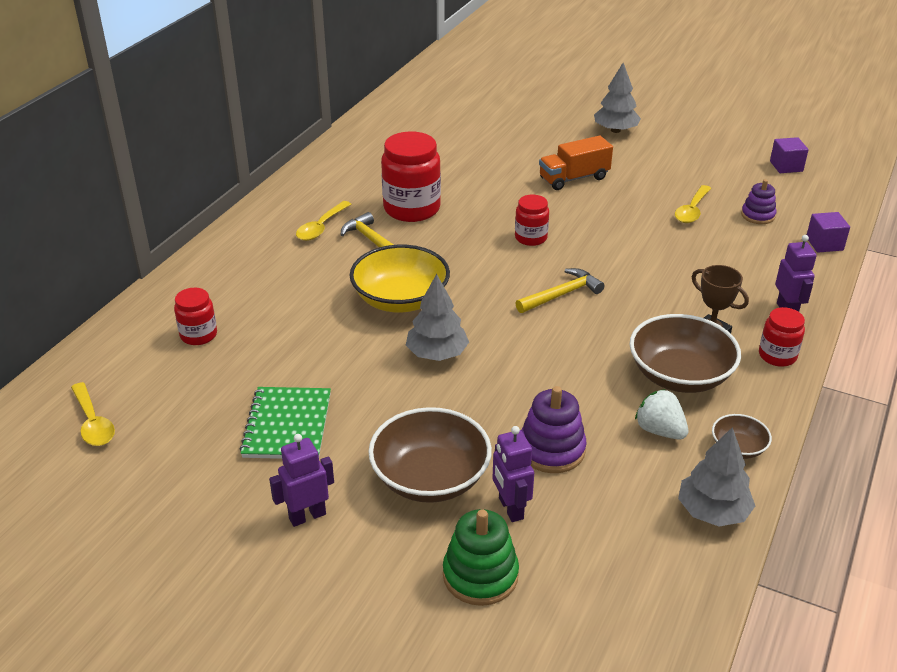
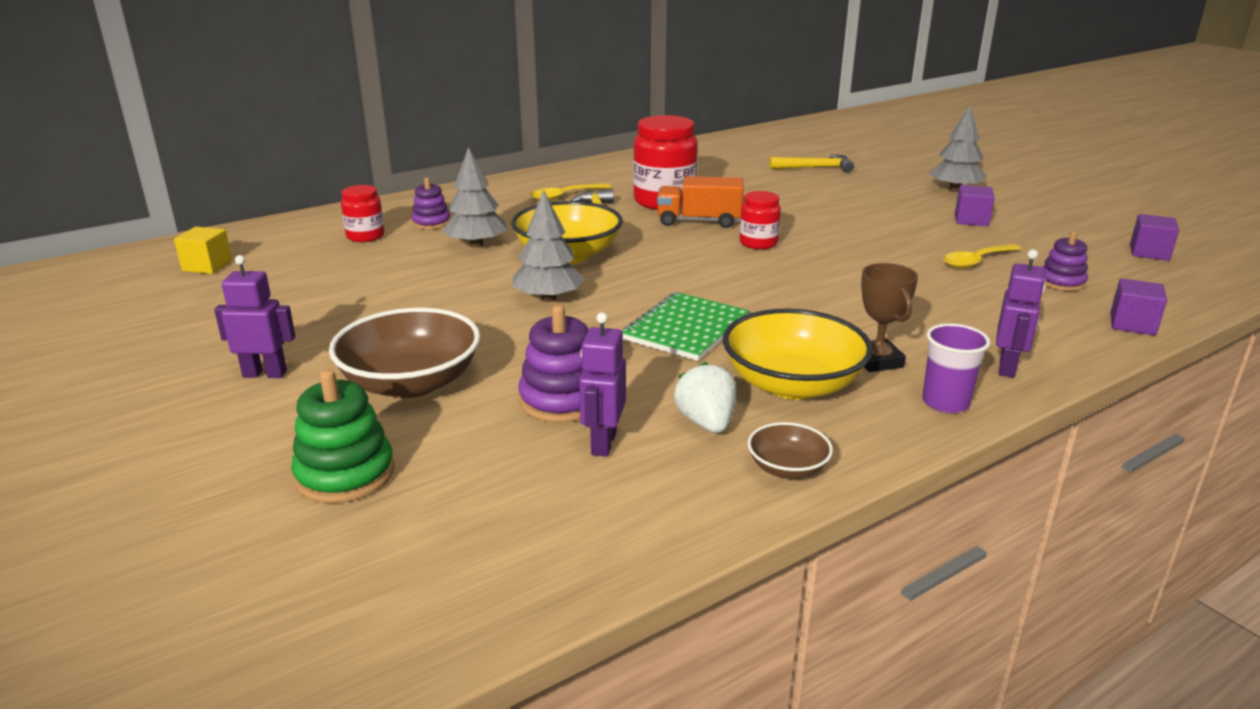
camera: 30 degrees right, 10 degrees down
yellow spoon [71,382,115,446] -> yellow cube [174,227,232,274]
green notebook [239,387,331,459] -> green notebook moved to [622,292,749,361]
purple robot [492,426,534,522] -> purple robot moved to [579,312,626,457]
yellow hammer [515,268,605,313] -> yellow hammer moved to [769,154,854,173]
orange truck [539,135,613,190] -> orange truck moved to [657,176,744,228]
brown bowl [630,314,741,393] -> yellow bowl [723,309,873,400]
grey tree [678,427,755,527] -> grey tree moved to [442,147,507,248]
red jar [759,307,805,367] -> purple cup [922,323,990,413]
none -> purple stacking toy [411,177,451,230]
none -> purple cube [955,185,995,226]

